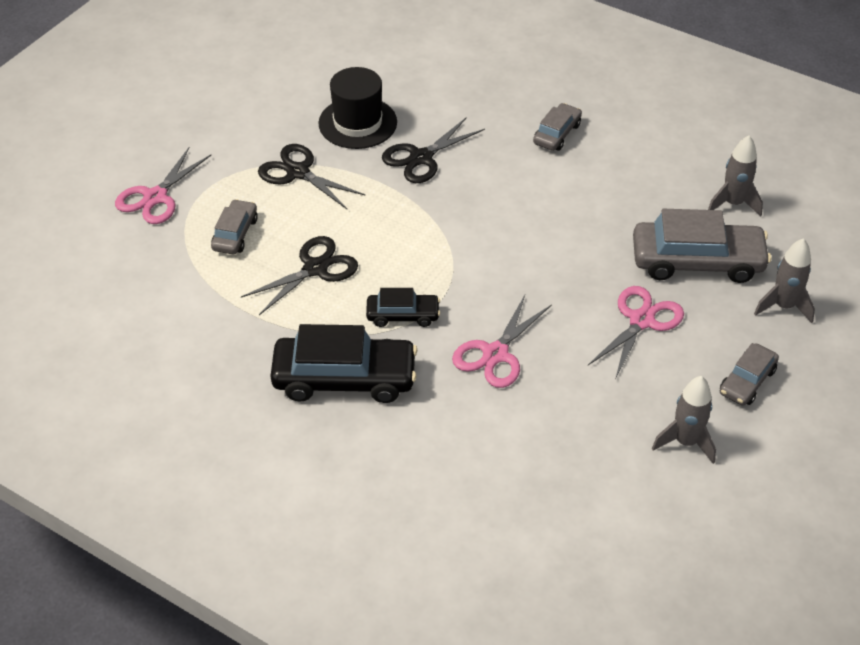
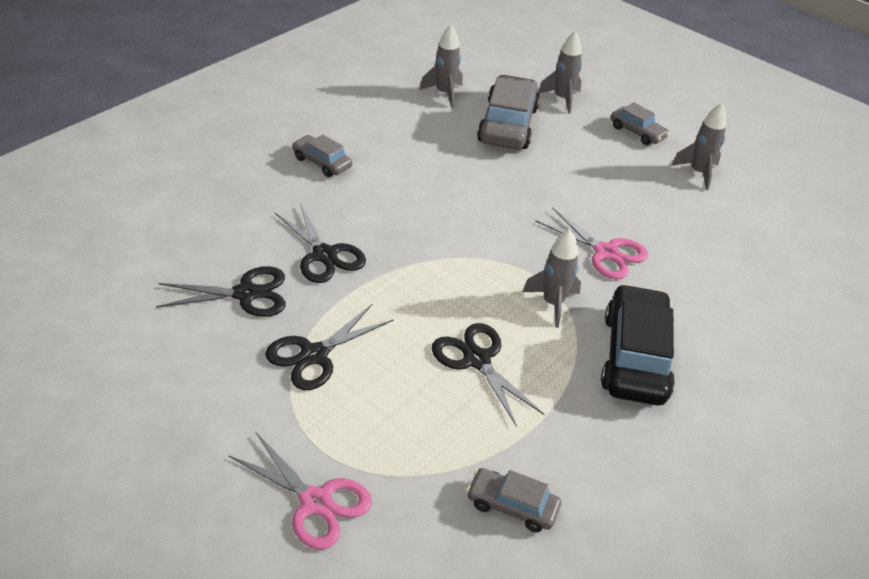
camera: 85 degrees left, 5 degrees down
grey car [211,199,258,254] -> grey car moved to [467,468,561,532]
black hat [318,67,397,149] -> black scissors [156,266,286,317]
black car [366,288,440,327] -> grey rocket [522,229,581,328]
pink scissors [588,286,684,380] -> none

